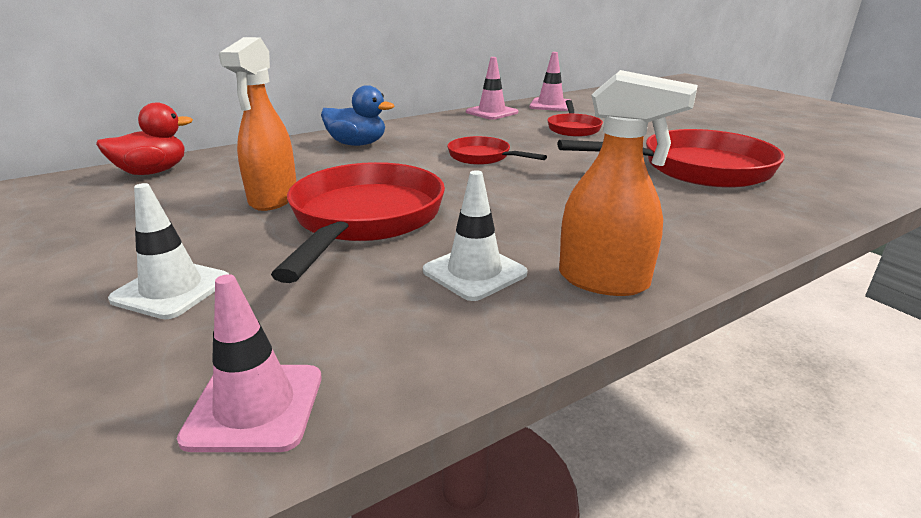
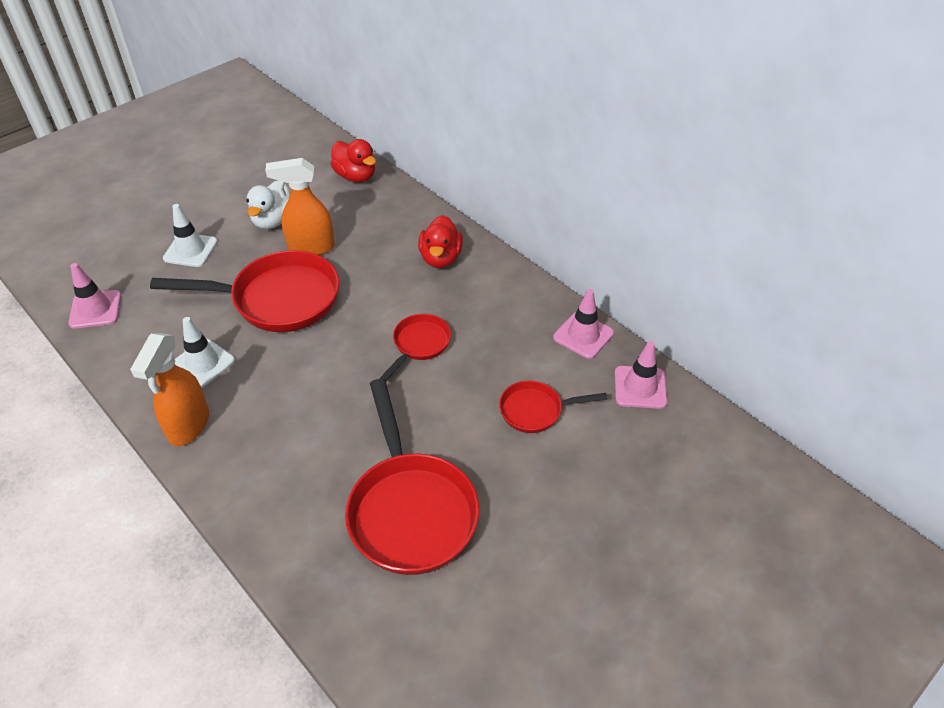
camera: 80 degrees right, 20 degrees up
blue duck [321,85,394,146] -> red duck [418,215,463,268]
none -> white duck [246,180,290,229]

